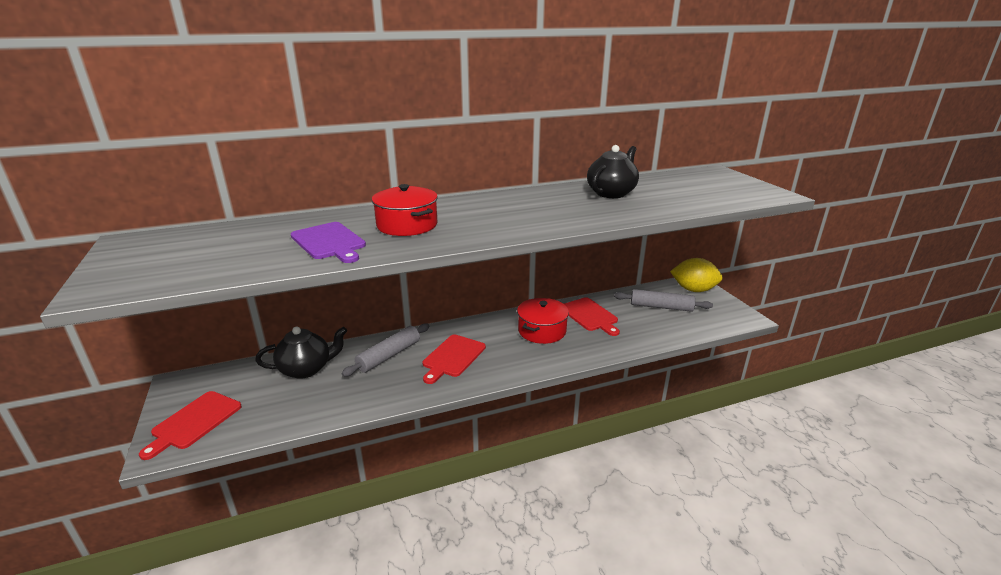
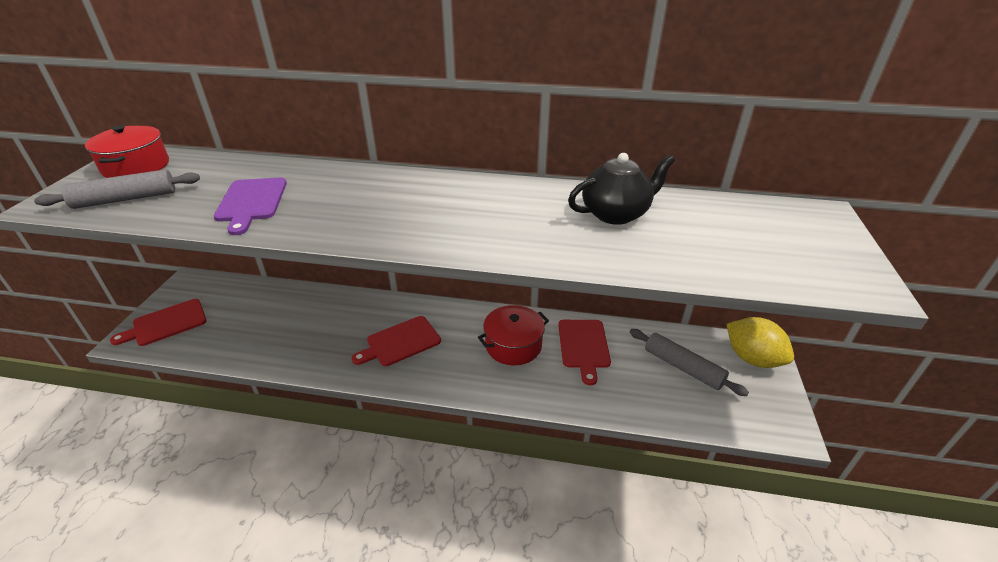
camera: 30 degrees right, 10 degrees up
black teapot [255,326,347,379] -> none
grey rolling pin [341,323,429,377] -> grey rolling pin moved to [34,169,200,209]
red pot [372,184,438,236] -> red pot moved to [85,125,169,178]

